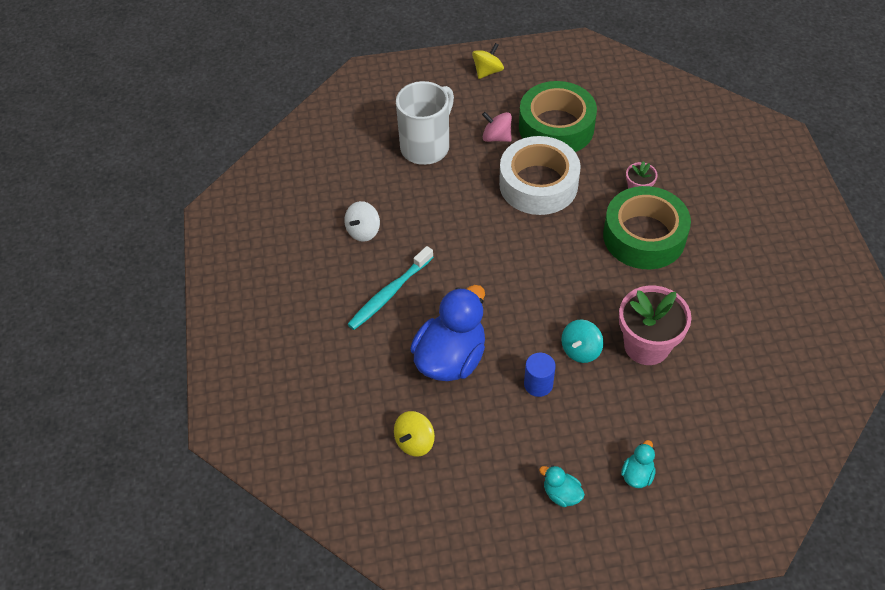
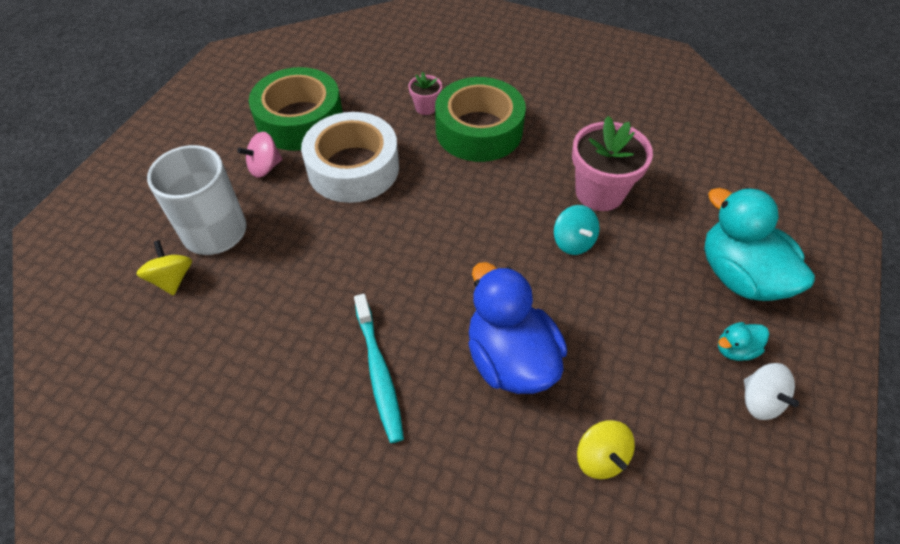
camera: 60 degrees left, 0 degrees up
white spinning top [344,201,380,242] -> white spinning top moved to [744,363,799,420]
yellow spinning top [472,43,504,79] -> yellow spinning top moved to [136,240,192,295]
blue cylinder [524,353,556,397] -> none
turquoise duck [621,440,656,488] -> turquoise duck [704,188,815,301], size x2.27

